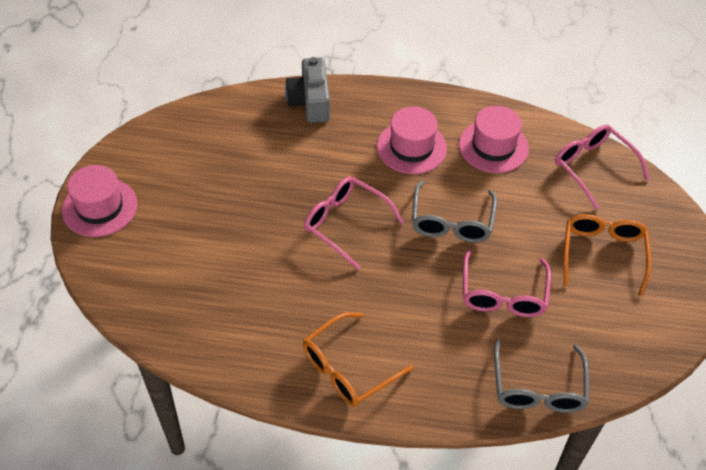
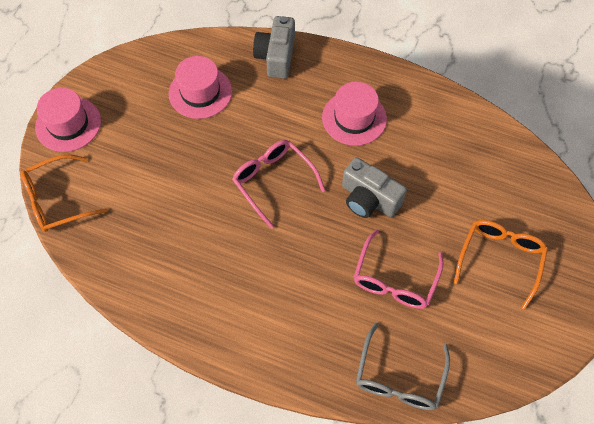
camera: 15 degrees right, 10 degrees up
orange glasses [303,312,413,407] -> orange glasses moved to [21,155,108,232]
grey glasses [412,181,497,243] -> grey camera [342,157,407,218]
pink hat [459,106,529,173] -> pink hat moved to [169,56,232,119]
pink glasses [555,125,650,210] -> none

